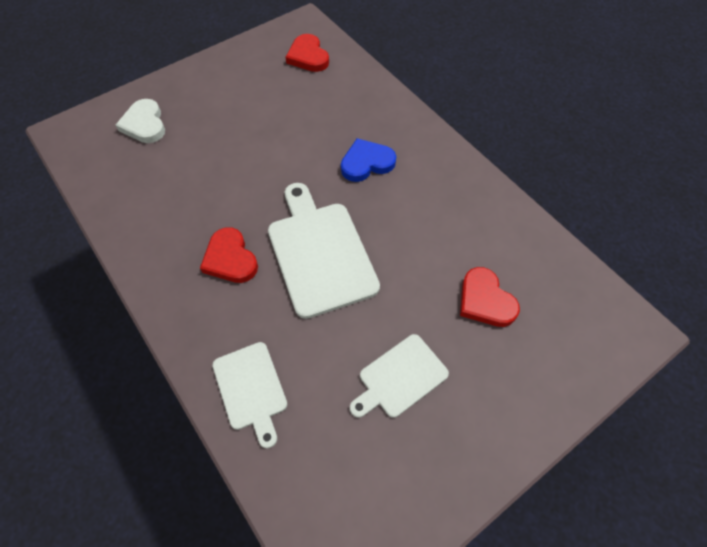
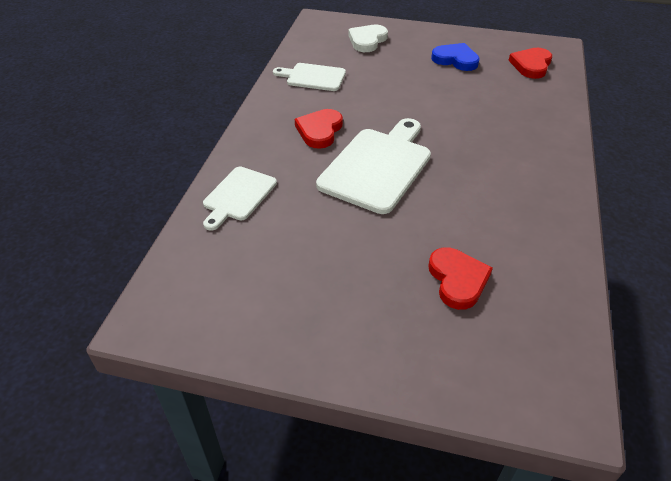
camera: 50 degrees right, 15 degrees down
blue heart [341,138,396,182] -> blue heart moved to [431,43,480,71]
white cutting board [350,334,449,418] -> white cutting board moved to [273,63,346,91]
red heart [460,267,520,327] -> red heart turned 150 degrees clockwise [428,247,493,310]

